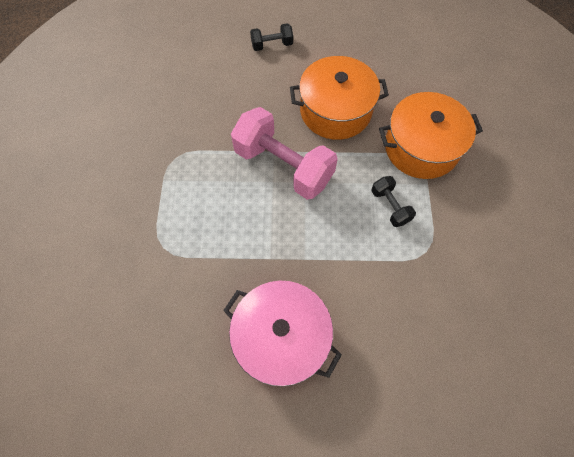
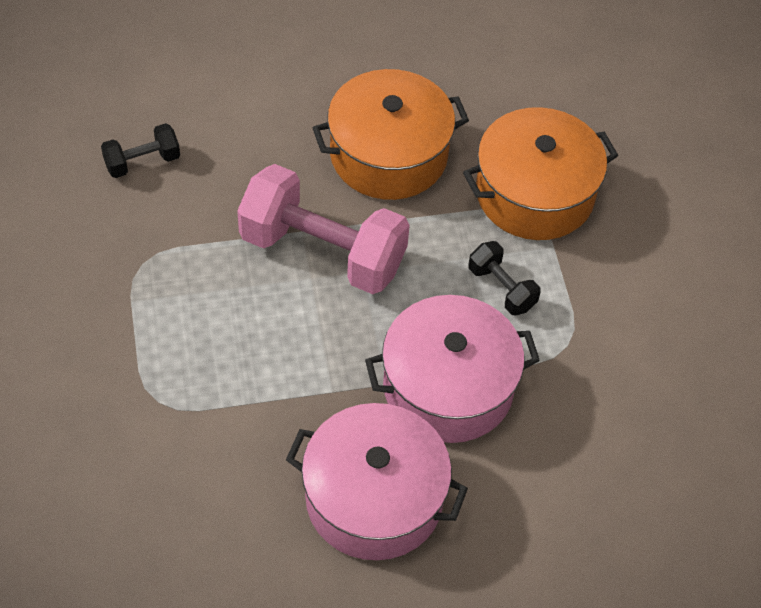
camera: 15 degrees left, 10 degrees down
black dumbbell [250,23,293,51] -> black dumbbell moved to [101,123,180,178]
none -> pink pot [365,295,540,443]

